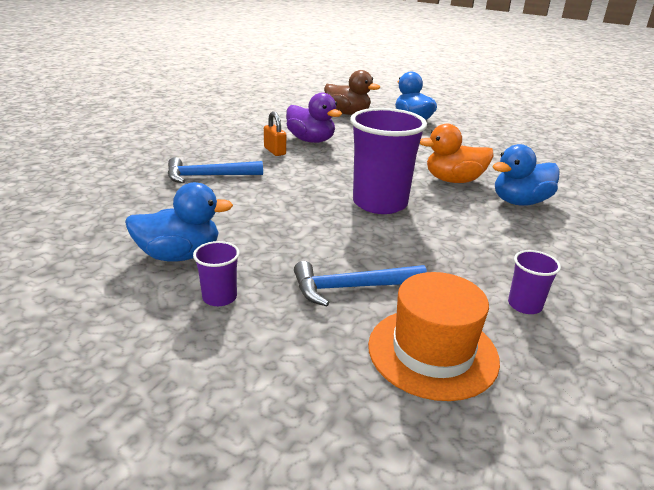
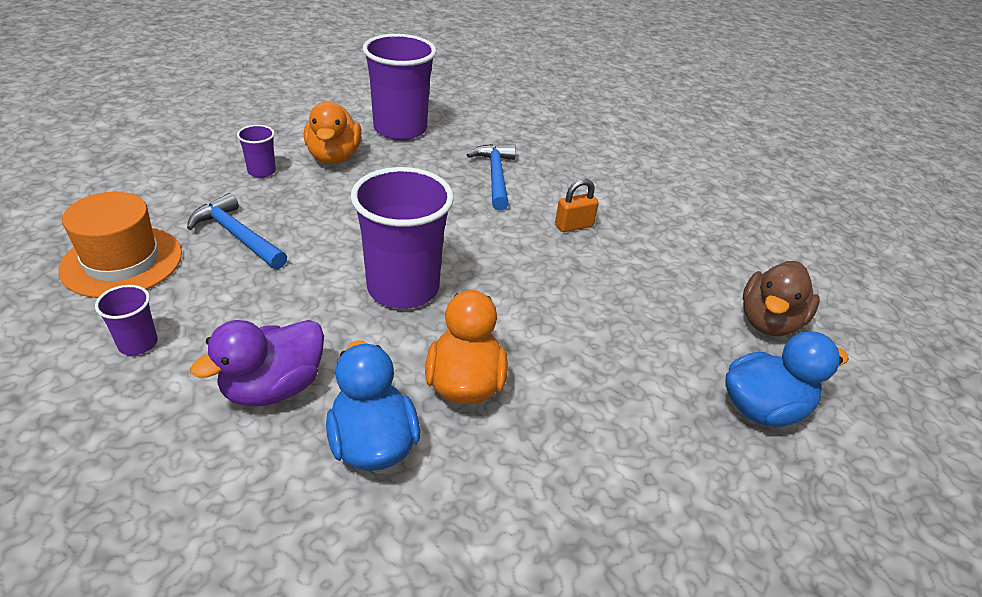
camera: 95 degrees right, 10 degrees up
blue duck [125,182,233,262] -> orange duck [304,102,361,164]
purple duck [286,93,342,143] -> purple duck moved to [190,320,324,406]
blue hammer [294,261,427,306] -> blue hammer turned 45 degrees counterclockwise [187,193,287,269]
none -> purple cup [363,34,436,140]

